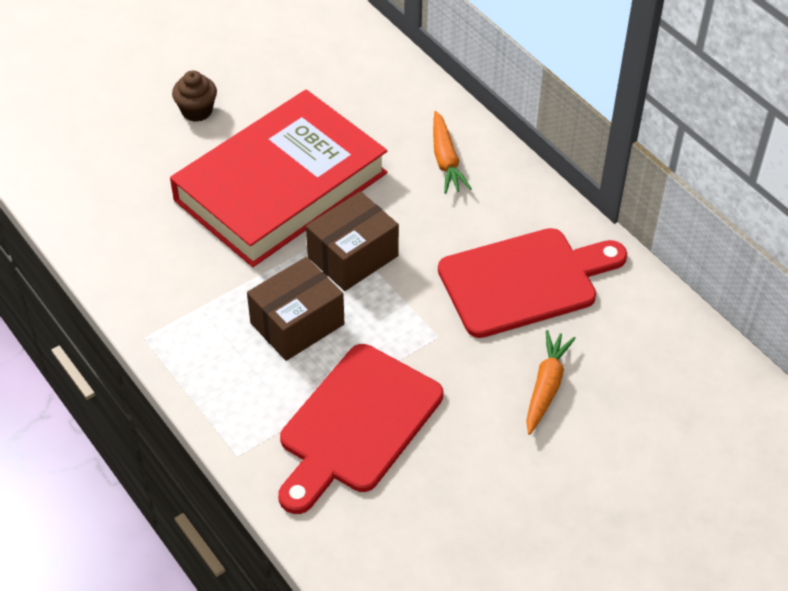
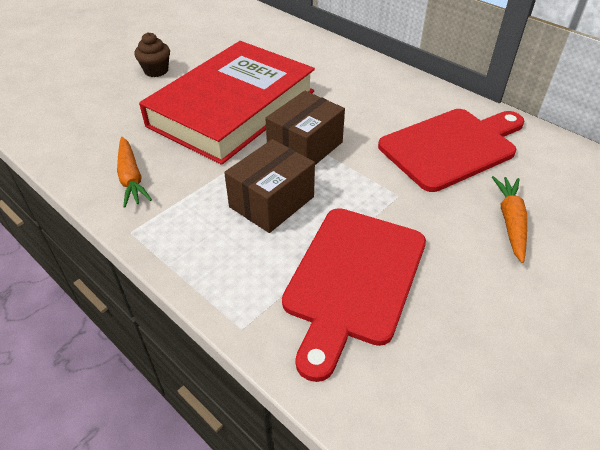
camera: 10 degrees left, 5 degrees down
orange carrot [433,111,472,194] -> orange carrot moved to [117,137,152,208]

